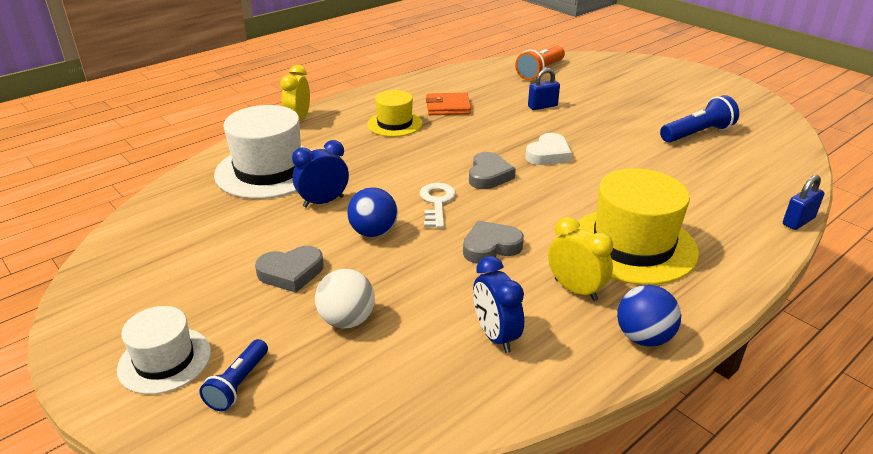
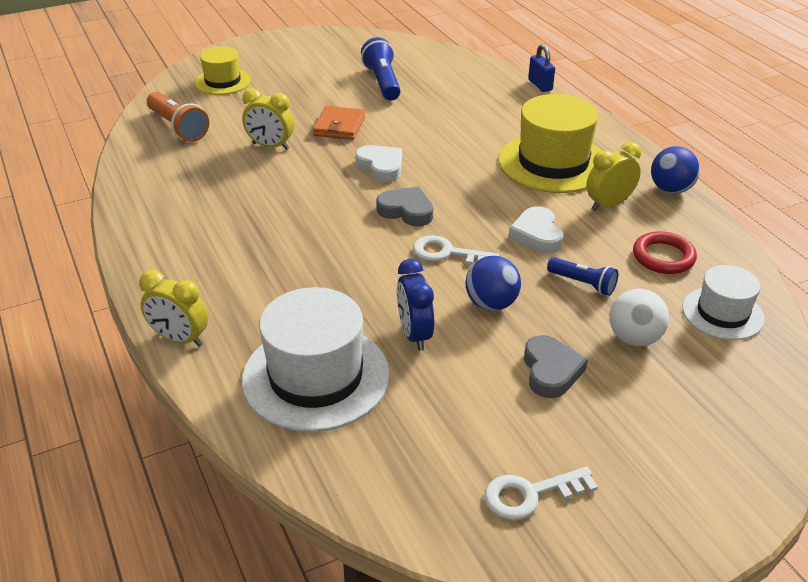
camera: 75 degrees left, 5 degrees up
white hat [117,306,211,394] -> white hat moved to [682,265,765,340]
blue flashlight [199,339,268,411] -> blue flashlight moved to [547,257,618,296]
yellow hat [367,90,422,137] -> yellow hat moved to [195,47,251,95]
orange wallet [426,93,471,115] -> orange wallet moved to [313,106,365,140]
grey heart [463,221,524,264] -> white heart [508,206,564,253]
blue clock [473,256,524,353] -> red ring [633,231,697,274]
blue padlock [528,68,560,110] -> yellow clock [242,88,294,150]
none -> white key [484,467,598,520]

